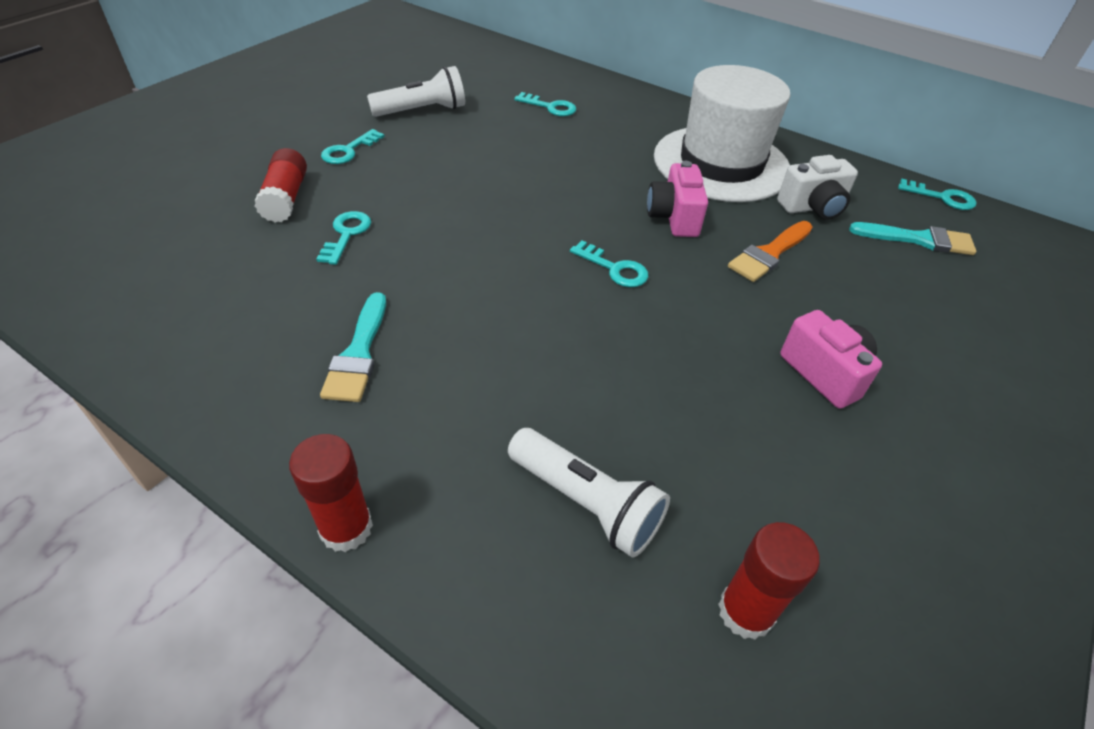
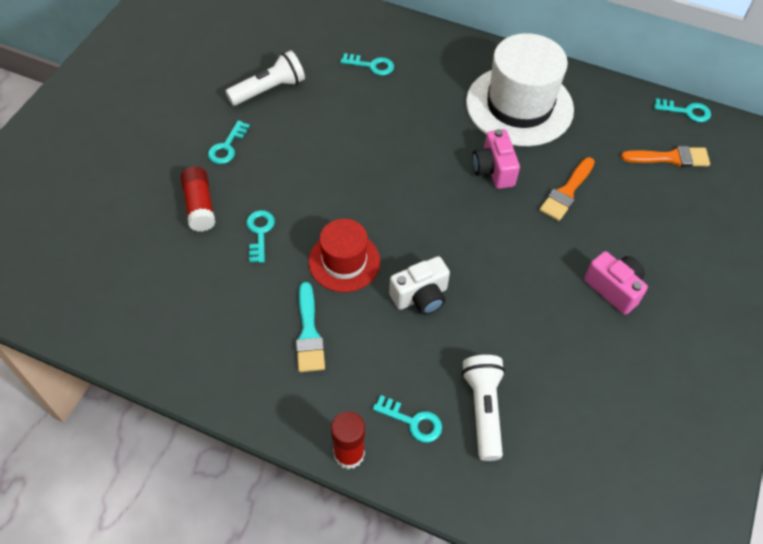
camera: 10 degrees left, 10 degrees up
white flashlight [508,428,670,558] -> white flashlight turned 120 degrees counterclockwise [462,355,505,461]
turquoise key [570,240,648,287] -> turquoise key moved to [373,395,442,443]
red glue stick [718,522,820,640] -> none
white camera [777,155,858,220] -> white camera moved to [389,256,450,315]
turquoise brush [849,222,976,255] -> orange brush [621,146,710,167]
none -> red hat [308,219,380,292]

